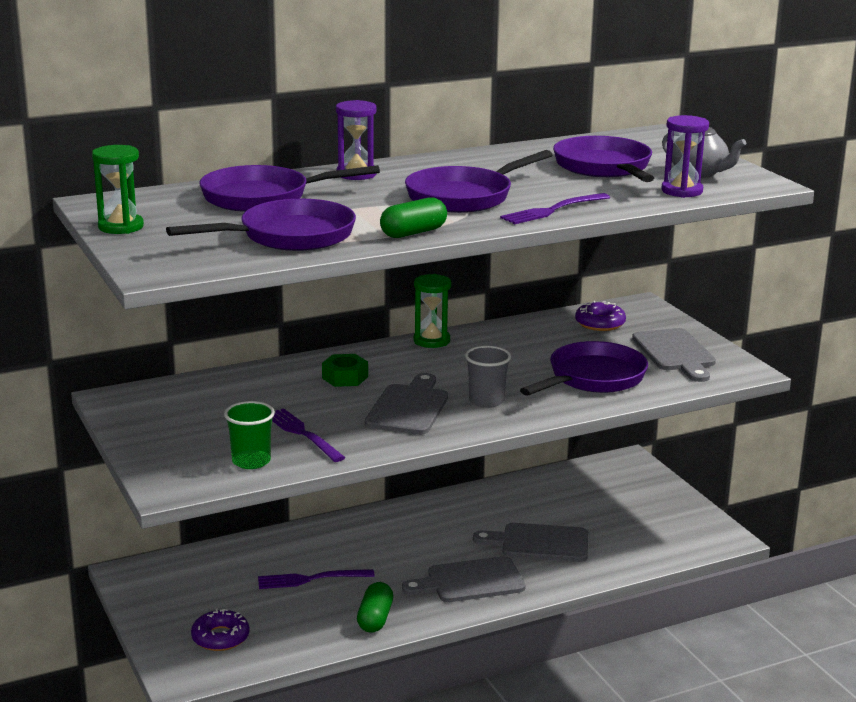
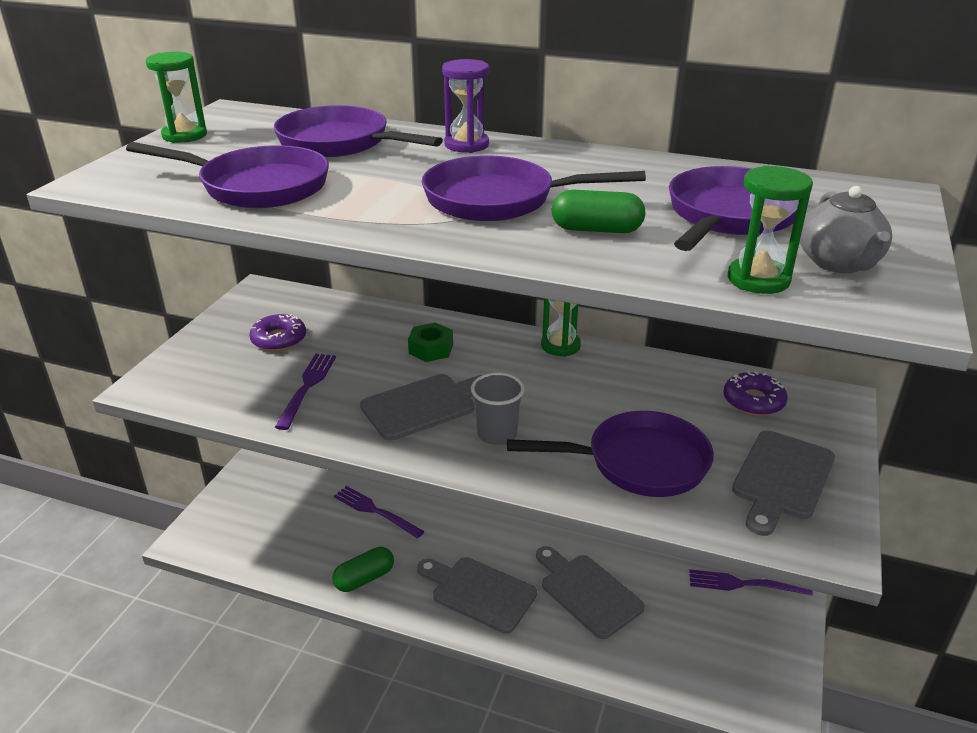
camera: 45 degrees right, 10 degrees up
purple donut [191,609,250,651] -> purple donut moved to [249,314,306,351]
green cup [224,401,275,469] -> none
green capsule [380,197,447,238] -> green capsule moved to [552,190,645,233]
purple fork [500,193,610,224] -> purple fork moved to [689,569,813,595]
purple hourglass [661,115,709,198] -> green hourglass [728,165,813,294]

